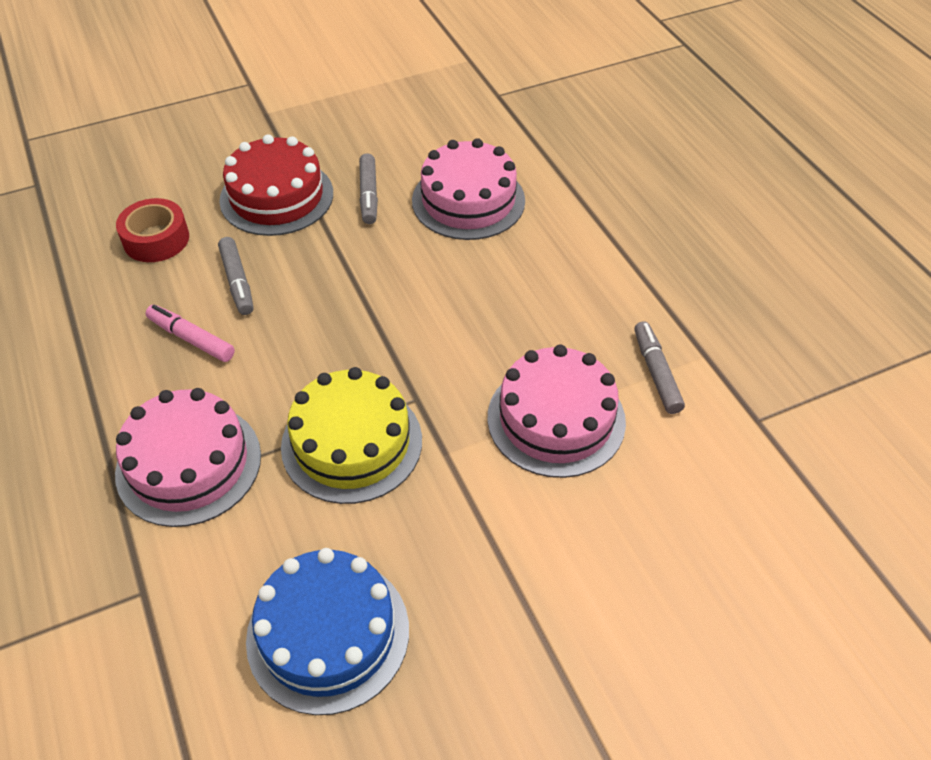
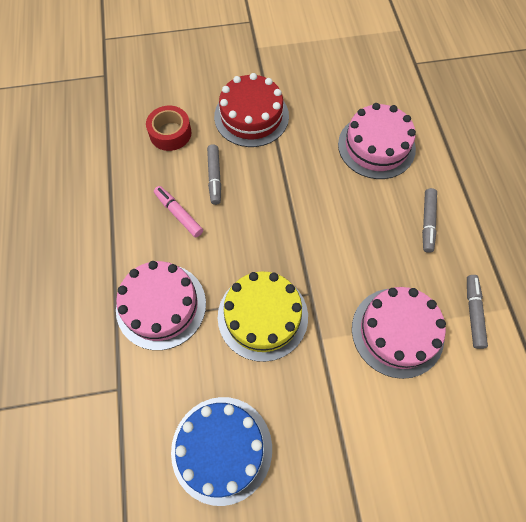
camera: 15 degrees right, 15 degrees up
grey marker [359,153,378,224] -> grey marker moved to [422,188,437,253]

